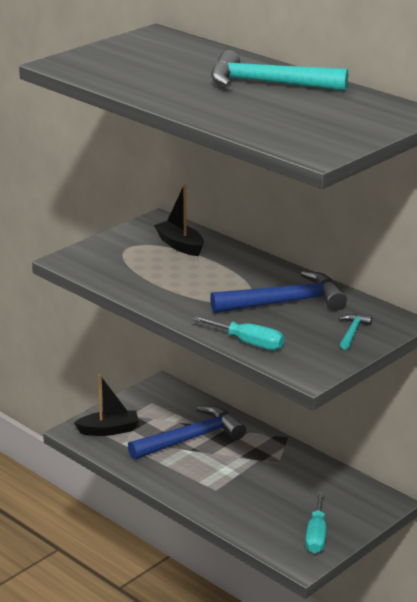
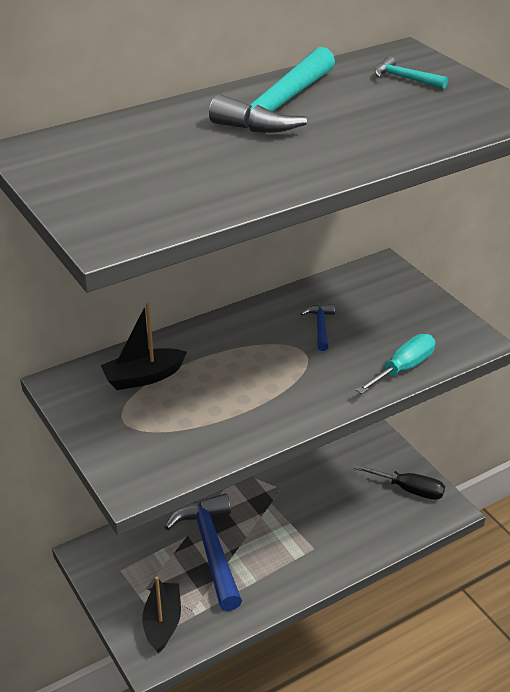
camera: 75 degrees left, 10 degrees up
blue hammer [210,271,347,313] -> blue hammer [301,304,335,351], size x0.46
turquoise screwdriver [305,491,326,553] -> black screwdriver [354,464,445,500]
turquoise hammer [338,314,372,350] -> turquoise hammer moved to [374,56,448,89]

